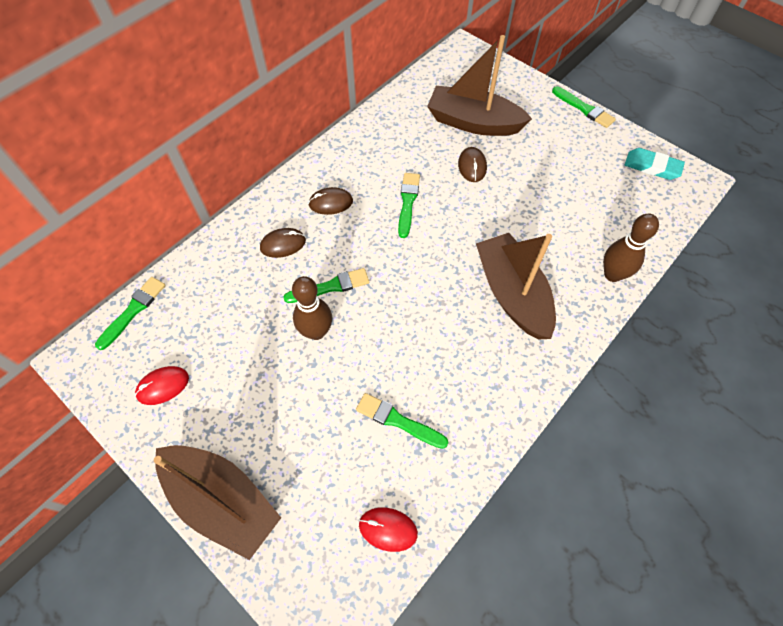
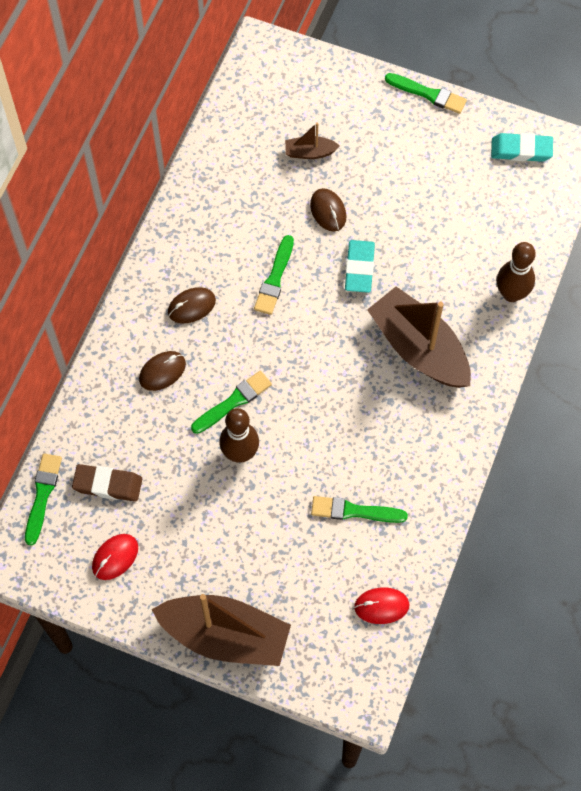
camera: 20 degrees left, 5 degrees up
green brush [398,173,420,238] -> green brush turned 150 degrees counterclockwise [254,235,294,315]
brown boat [427,35,532,136] -> brown boat [285,123,340,159], size x0.45
none -> brown eraser [72,464,142,502]
none -> turquoise eraser [345,240,375,293]

